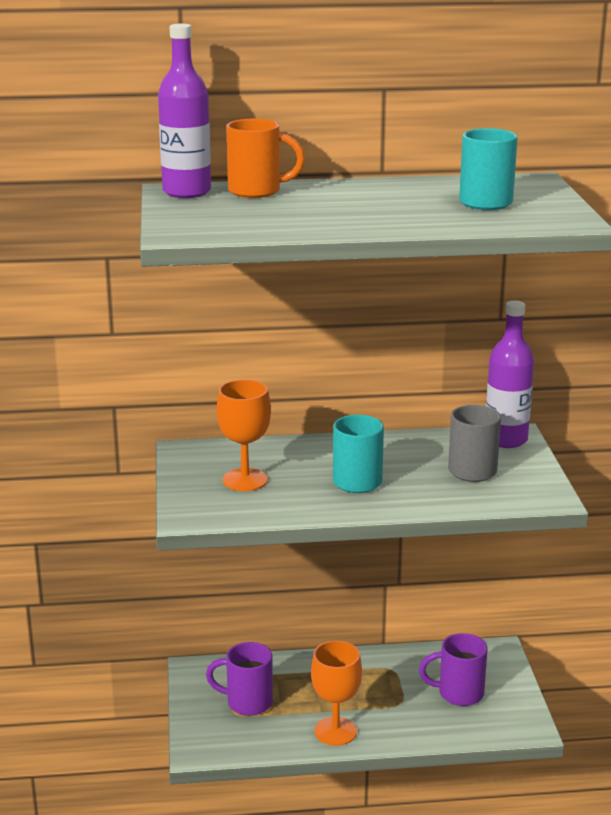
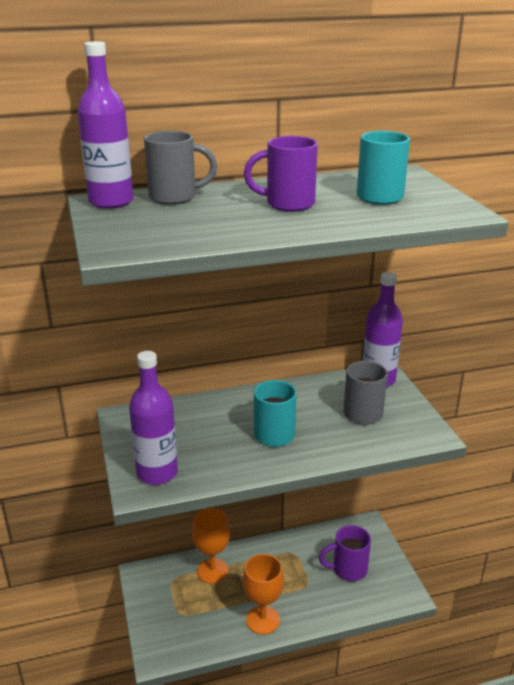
camera: 10 degrees left, 5 degrees up
purple mug [206,642,273,716] -> purple mug moved to [244,136,318,212]
orange goblet [217,380,271,491] -> orange goblet moved to [192,508,230,584]
orange mug [226,119,305,198] -> grey mug [144,131,217,205]
none -> purple bottle [129,351,178,485]

